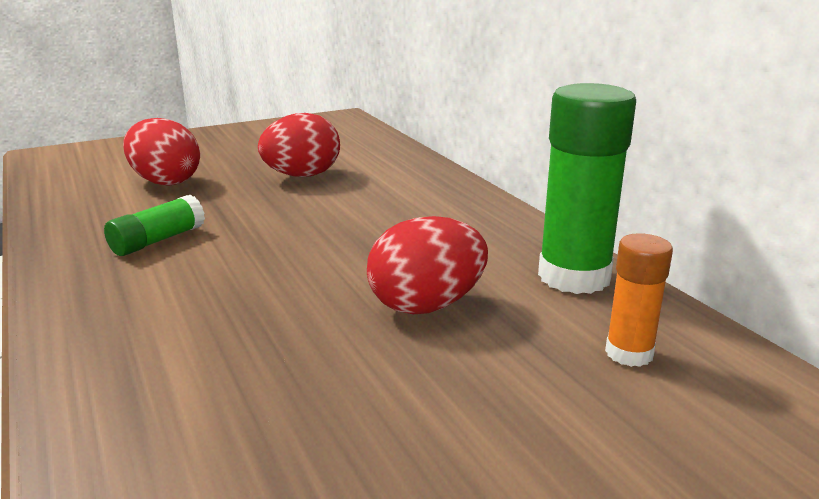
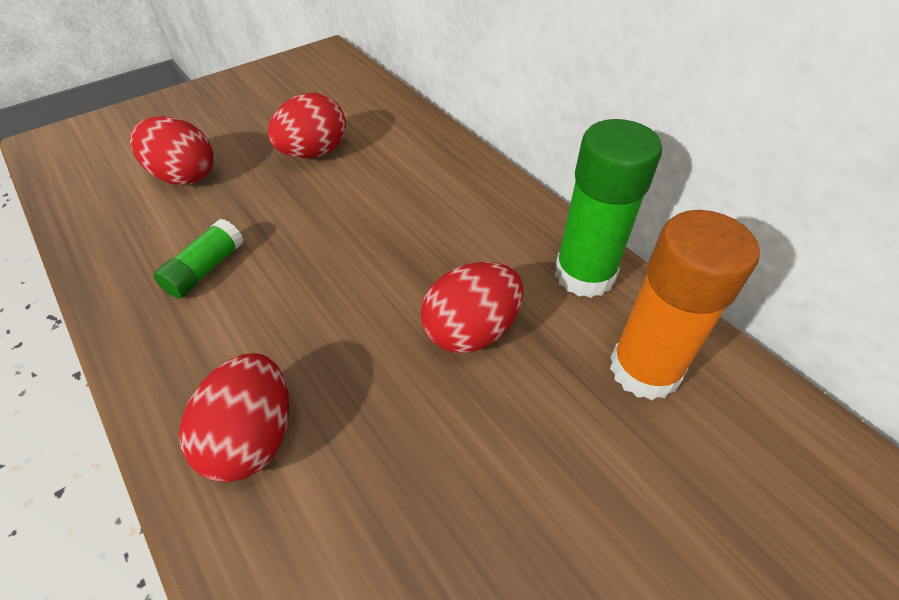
camera: 10 degrees left, 25 degrees up
orange glue stick [605,233,673,367] -> orange glue stick [610,210,760,400], size x1.84
none -> red egg [179,353,289,482]

